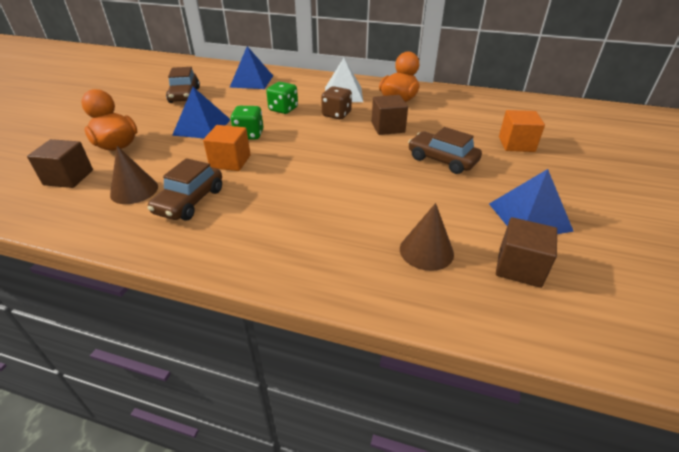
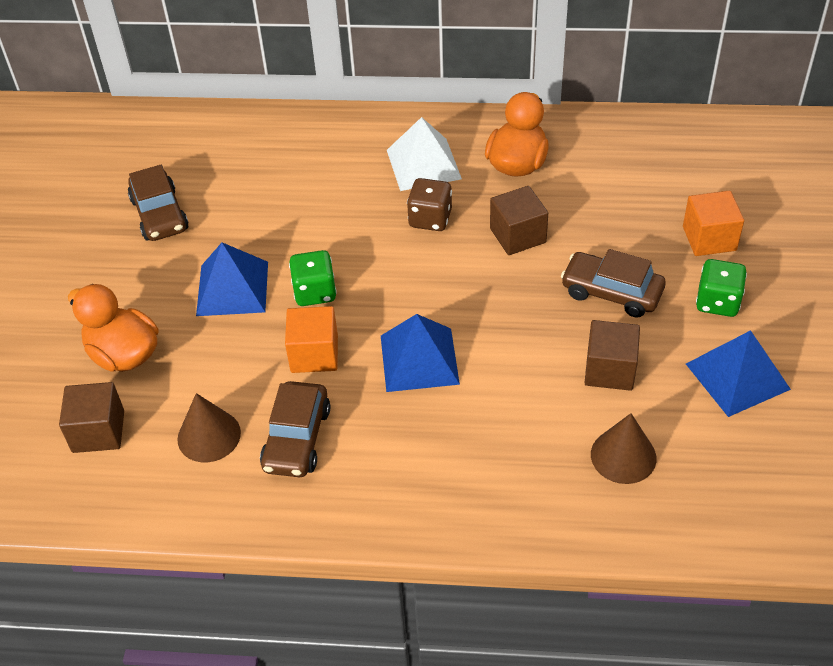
camera: 10 degrees left, 10 degrees up
blue pyramid [229,46,273,89] -> blue pyramid moved to [381,314,460,392]
green dice [266,82,298,114] -> green dice moved to [696,259,747,317]
brown cube [496,217,557,288] -> brown cube moved to [585,320,640,391]

